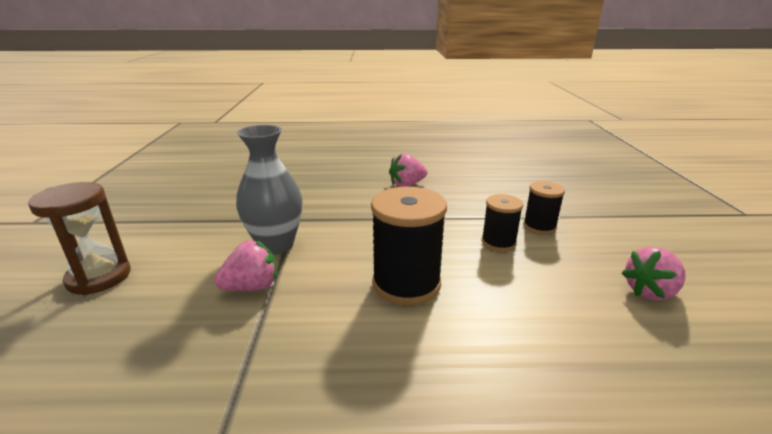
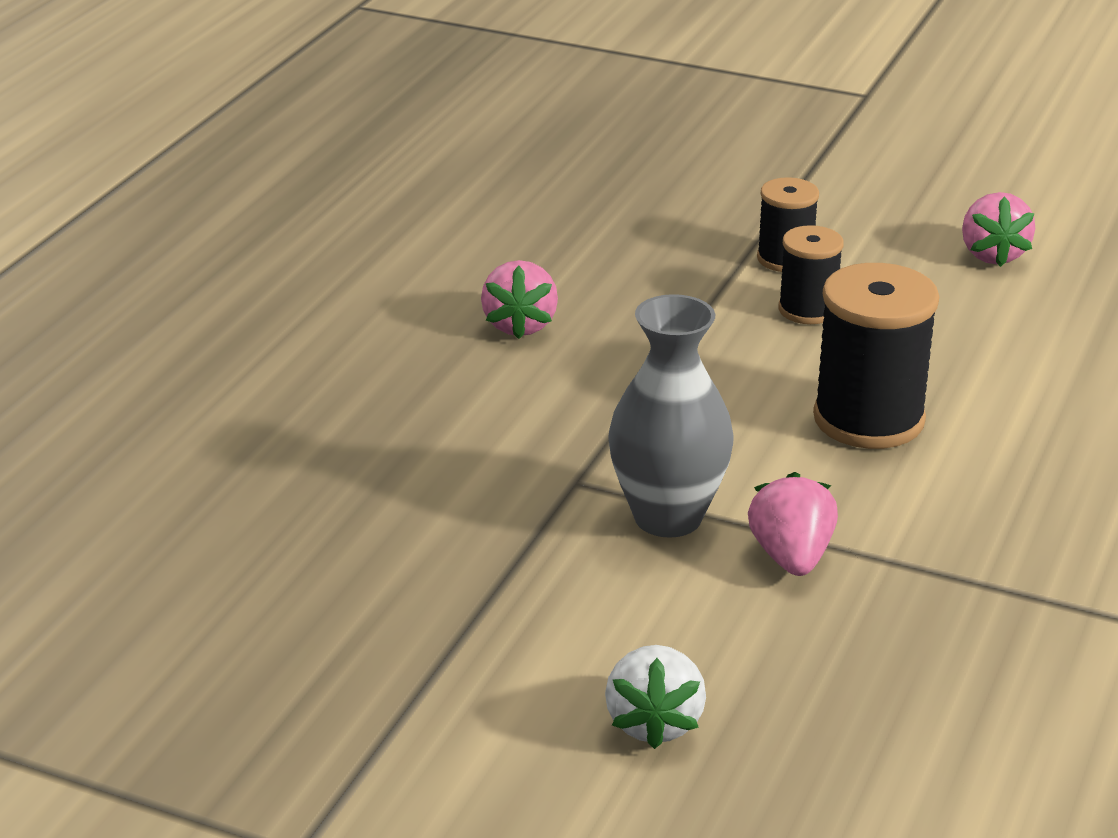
camera: 65 degrees left, 5 degrees up
brown hourglass [28,182,131,295] -> white strawberry [605,645,706,749]

